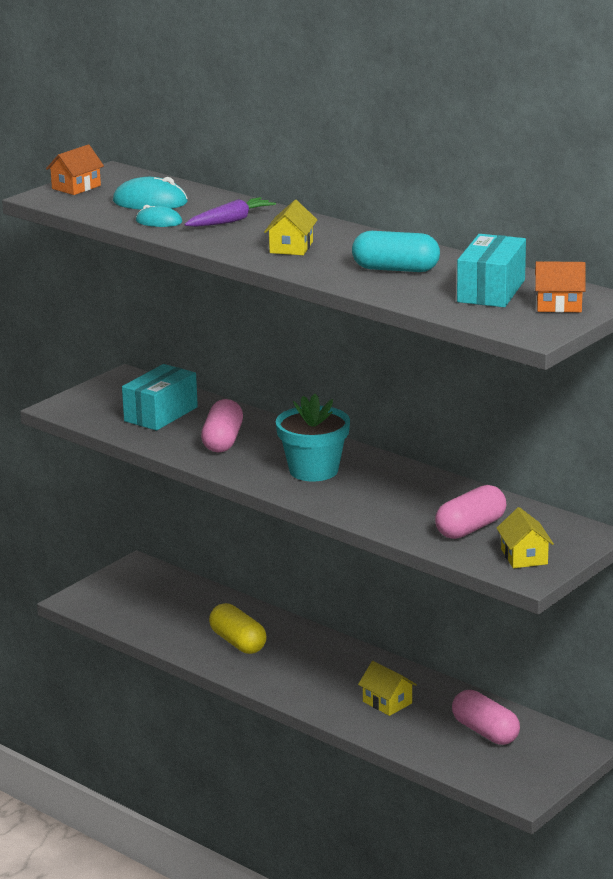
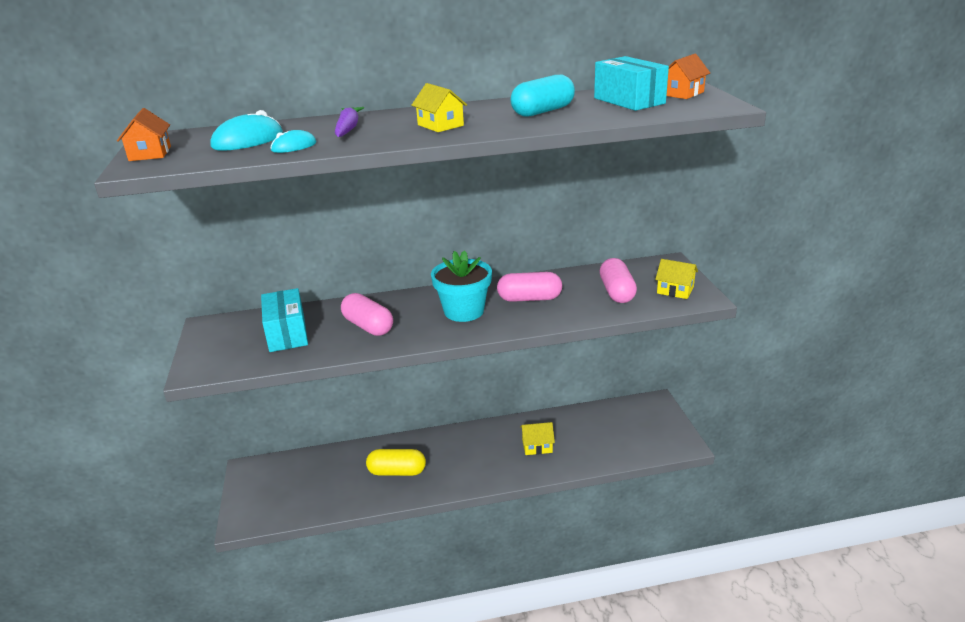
camera: 50 degrees left, 5 degrees up
pink capsule [452,690,520,745] -> pink capsule moved to [497,272,562,302]

